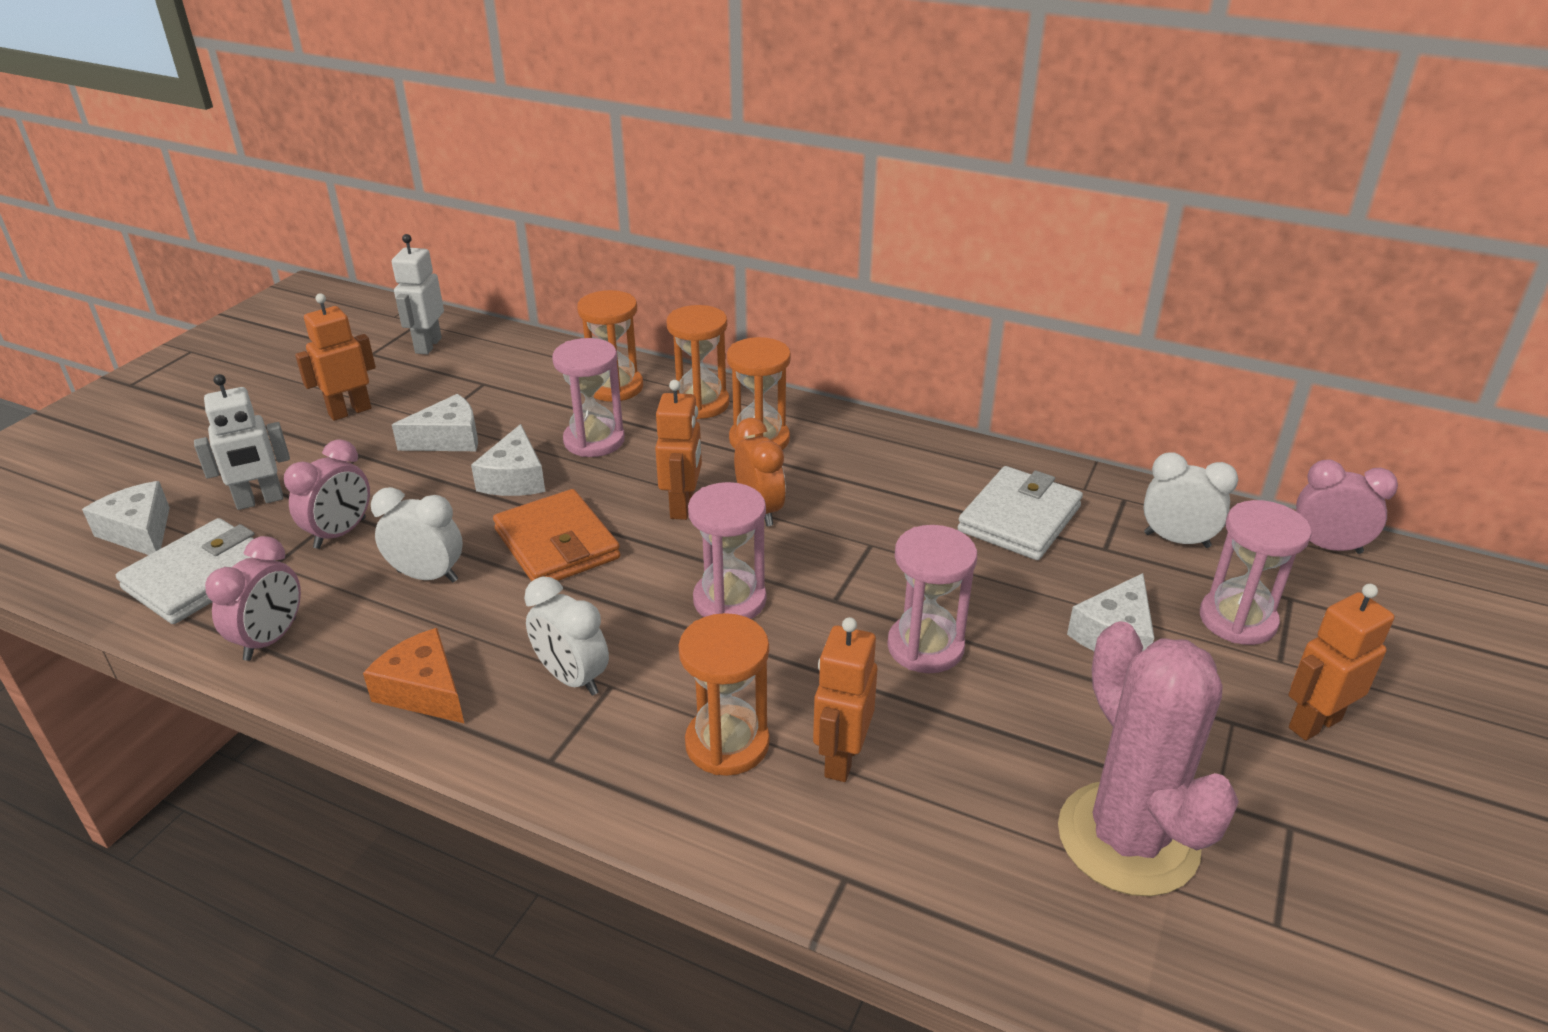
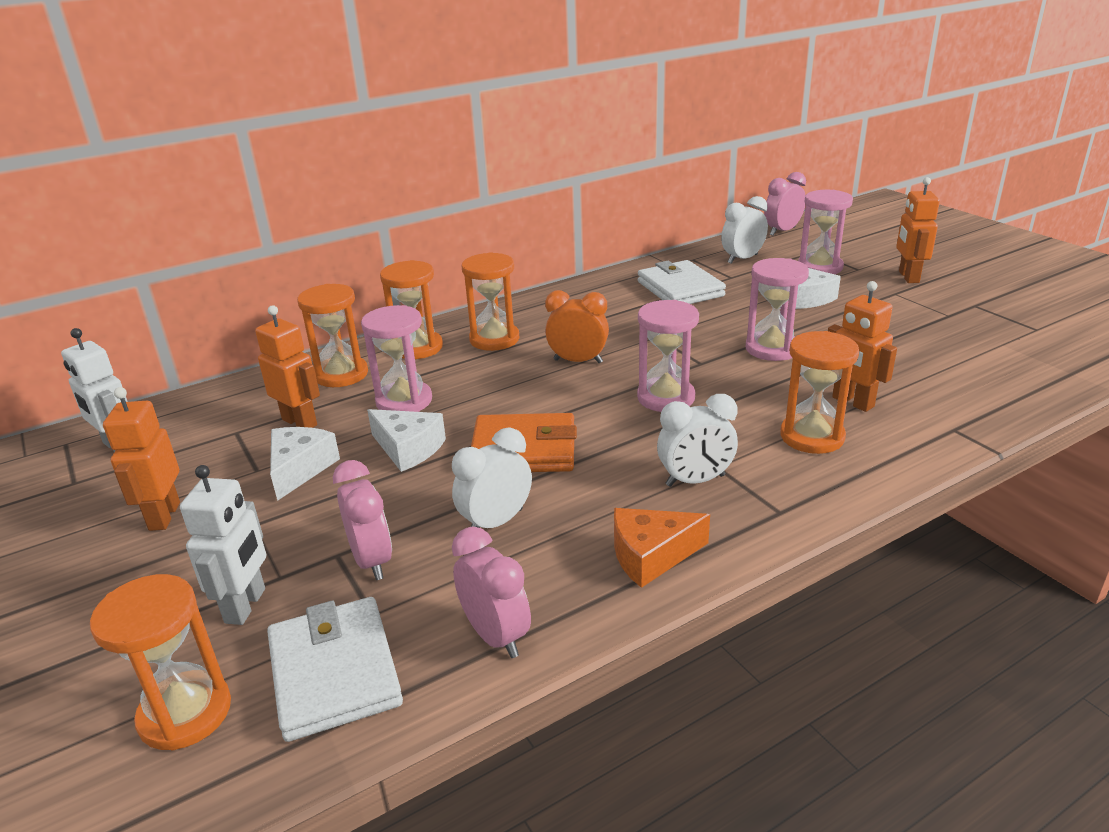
camera: 55 degrees left, 5 degrees down
white cheese [82,481,170,555] -> orange hourglass [90,574,231,750]
orange robot [655,380,702,520] -> orange robot moved to [255,305,320,428]
pink cactus [1058,621,1239,897] -> none

